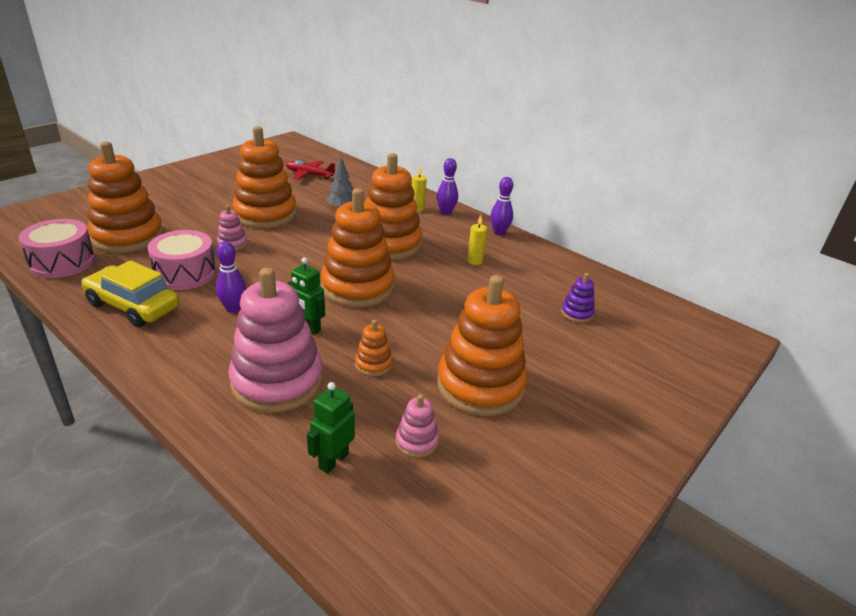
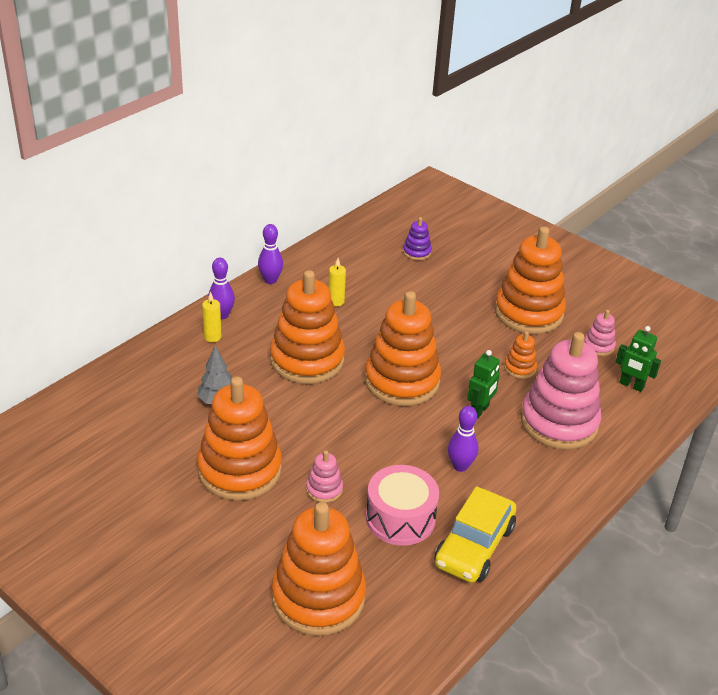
camera: 90 degrees left, 5 degrees up
pink drum [19,219,95,278] -> none
red plane [286,160,336,180] -> none

